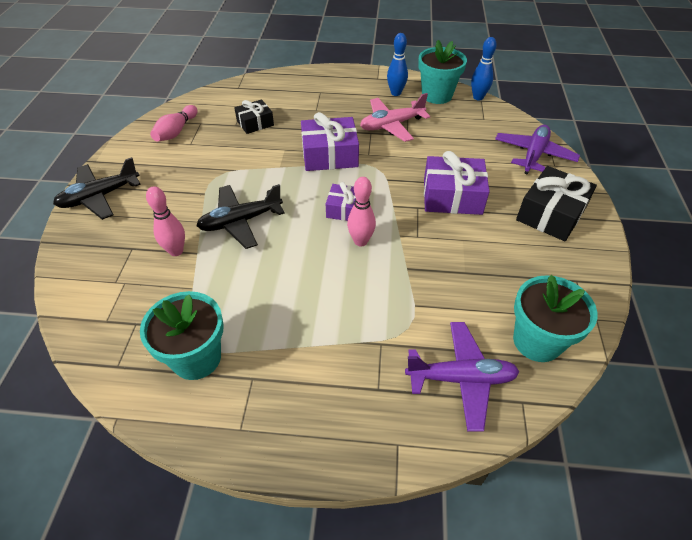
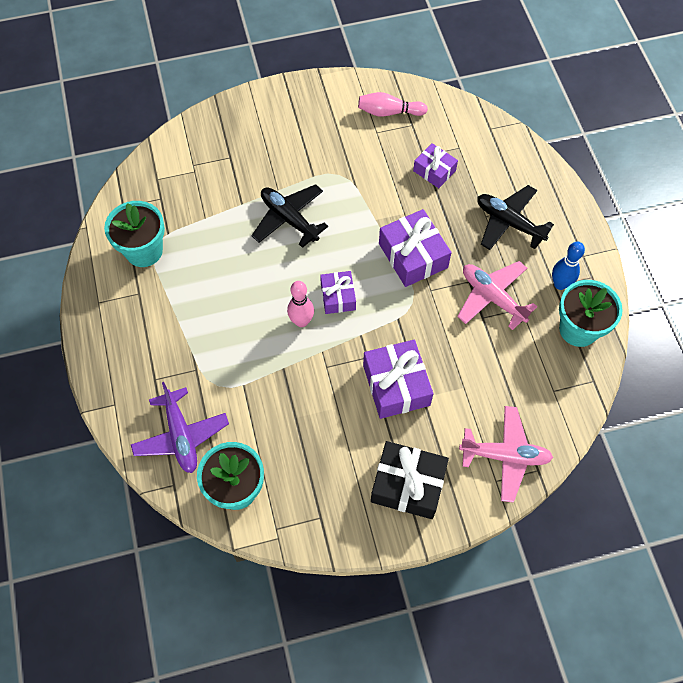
camera: 70 degrees right, 15 degrees up
black plane [53,157,141,220] -> black plane moved to [477,185,554,250]
pink bowling pin [146,186,185,256] -> none
black gift [234,99,274,134] -> purple gift [413,143,458,188]
blue bowling pin [471,37,497,100] -> none
purple plane [495,125,580,175] -> pink plane [459,406,553,503]

